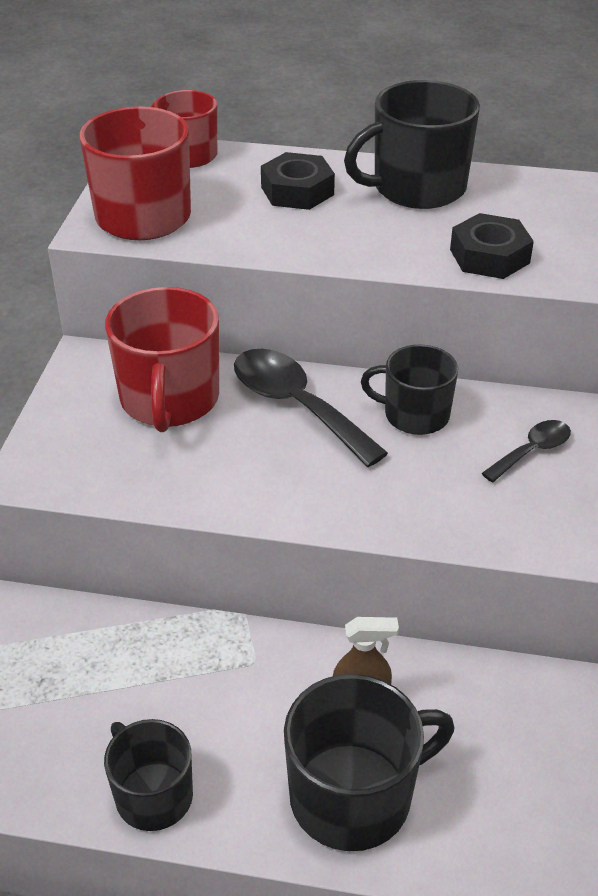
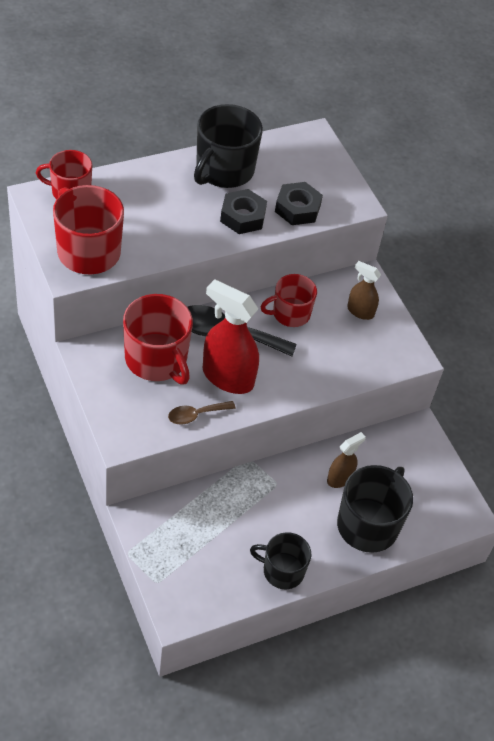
camera: 40 degrees left, 10 degrees up
black nut [261,152,335,210] -> black nut moved to [220,189,267,234]
black mug [361,344,458,435] -> red mug [261,274,317,327]
black spoon [481,420,571,482] -> brown spray bottle [347,261,381,320]
none -> brown spoon [168,401,236,424]
none -> red spray bottle [203,279,259,394]

